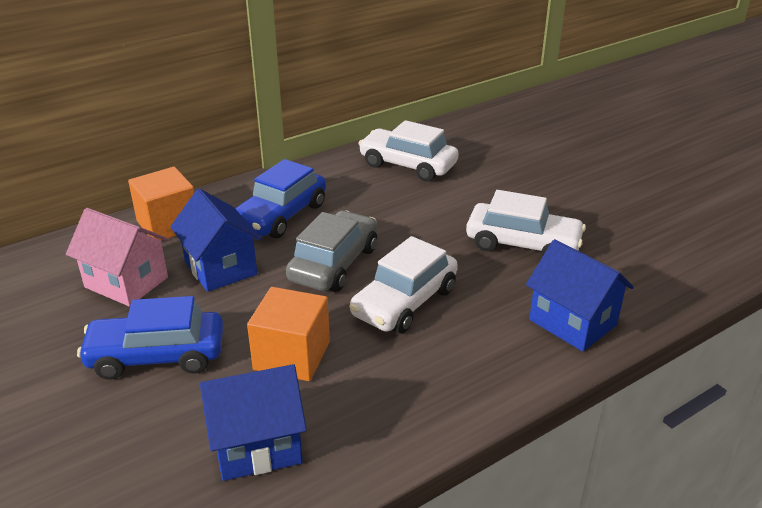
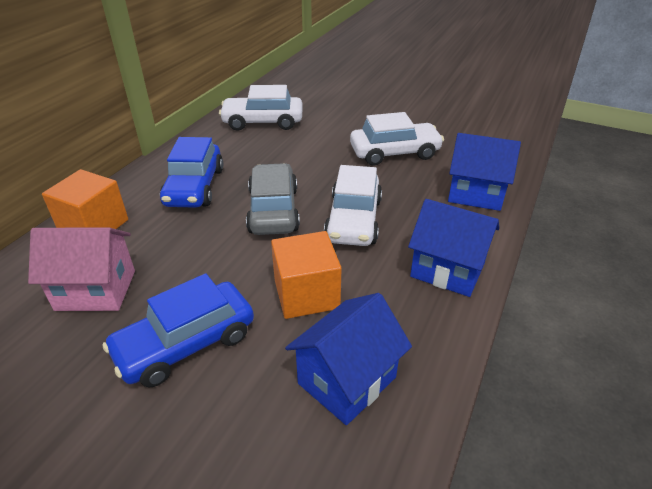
camera: 30 degrees left, 5 degrees up
blue house [170,189,262,292] -> blue house moved to [408,199,499,297]

